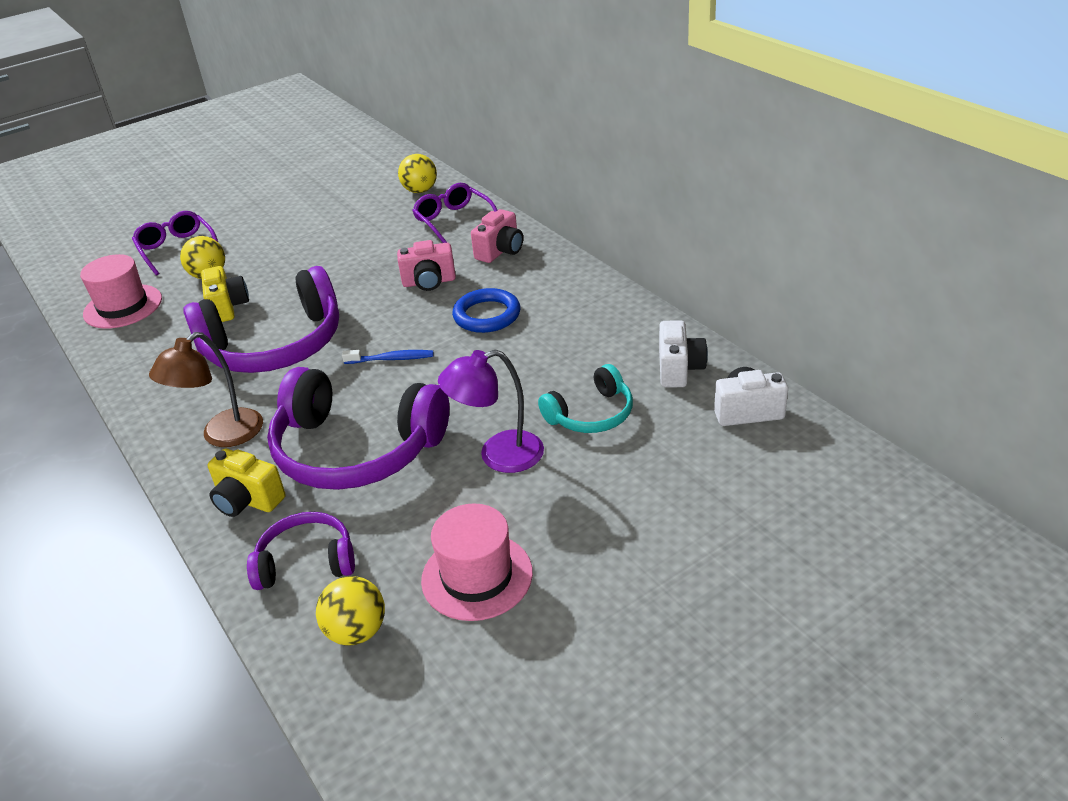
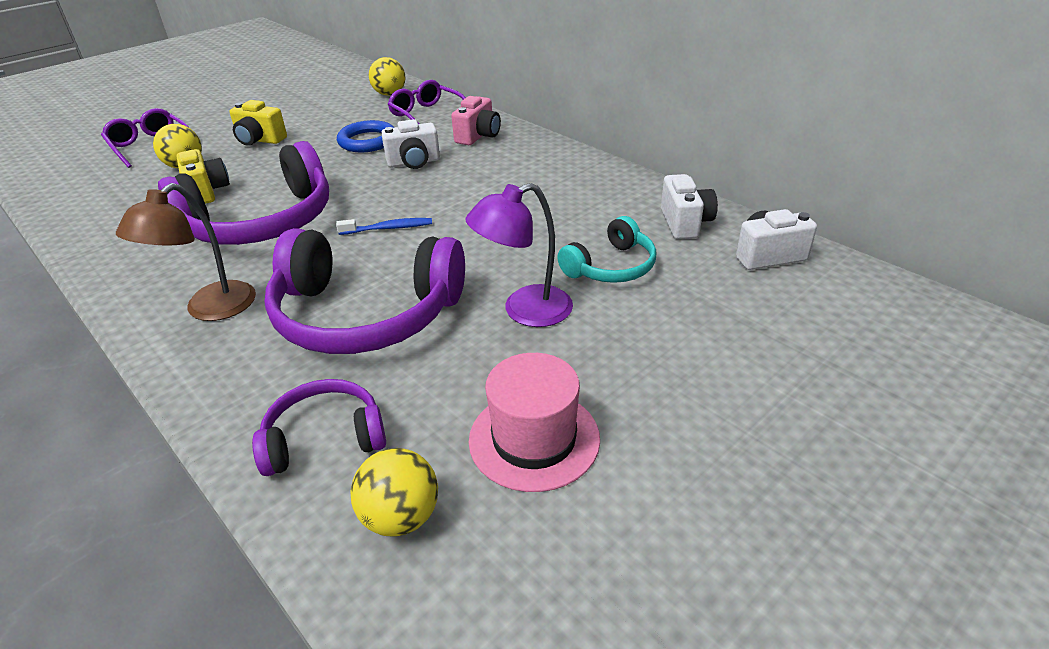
camera: 10 degrees left, 0 degrees up
pink hat [80,254,162,329] -> none
yellow camera [207,449,286,517] -> yellow camera moved to [230,100,287,146]
pink camera [397,240,456,291] -> white camera [381,119,440,169]
blue ring [452,288,520,333] -> blue ring moved to [337,120,395,152]

